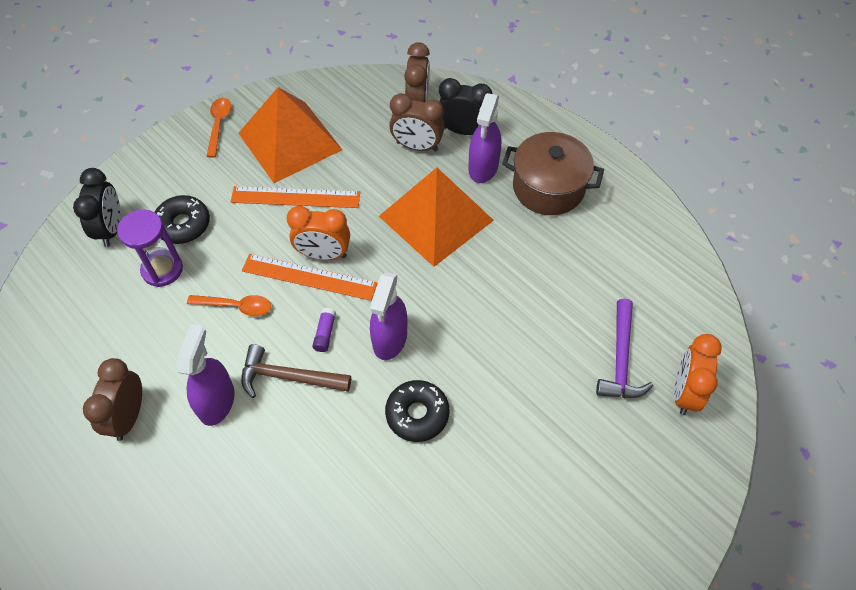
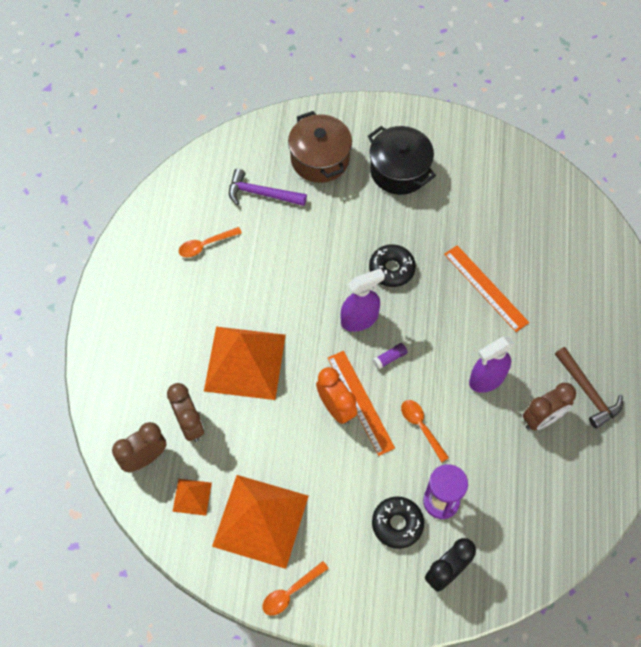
camera: 130 degrees left, 5 degrees up
orange ruler [231,186,360,208] -> orange ruler moved to [444,245,529,332]
brown hammer [241,344,351,398] -> brown hammer moved to [555,347,623,429]
black clock [439,78,492,135] -> none
purple spray bottle [468,93,501,183] -> none
brown pot [502,132,604,215] -> brown pot moved to [288,111,352,183]
purple hammer [596,299,653,398] -> purple hammer turned 135 degrees counterclockwise [229,169,307,206]
orange clock [674,334,722,415] -> none
none -> orange pyramid [172,479,212,516]
none -> orange spoon [179,227,242,257]
none -> black pot [368,126,436,195]

